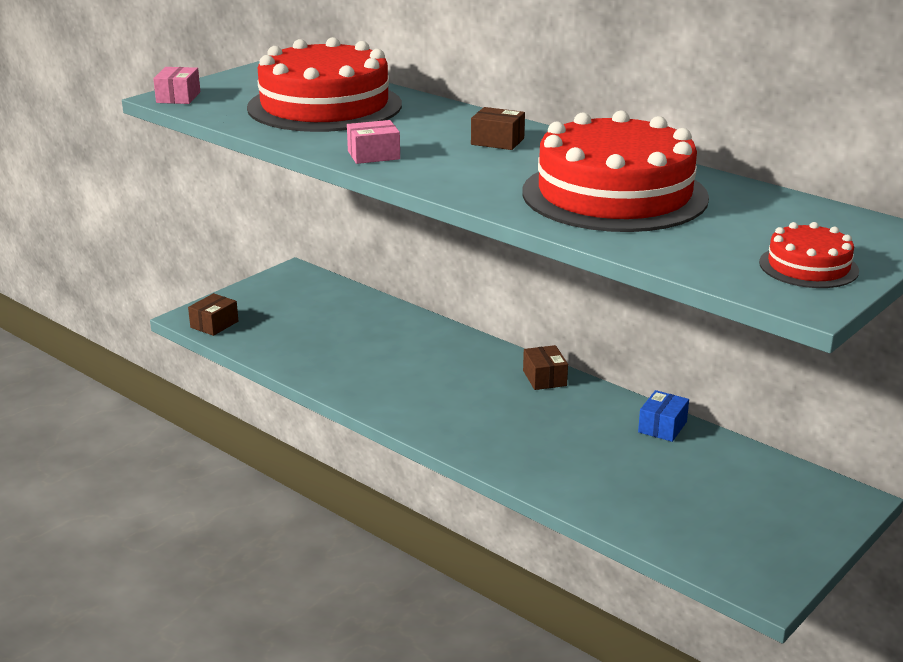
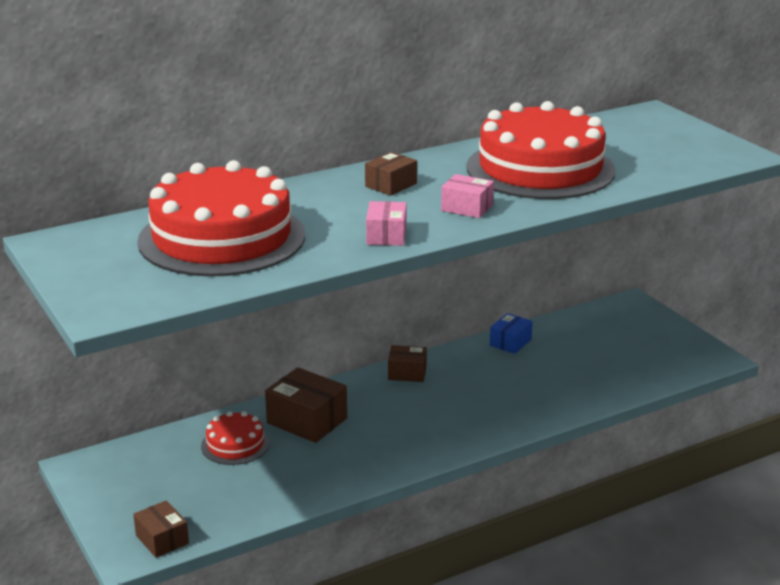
camera: 70 degrees left, 0 degrees up
pink box [153,67,200,104] -> pink box moved to [441,174,494,218]
blue box [638,390,689,442] -> blue box turned 75 degrees clockwise [490,313,533,354]
red cake [759,222,859,288] -> red cake moved to [201,411,270,465]
none -> brown box [265,367,347,443]

